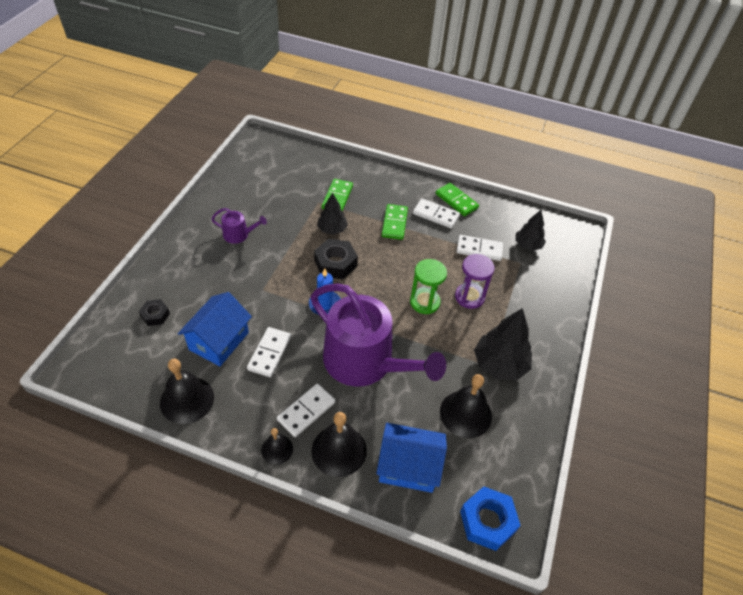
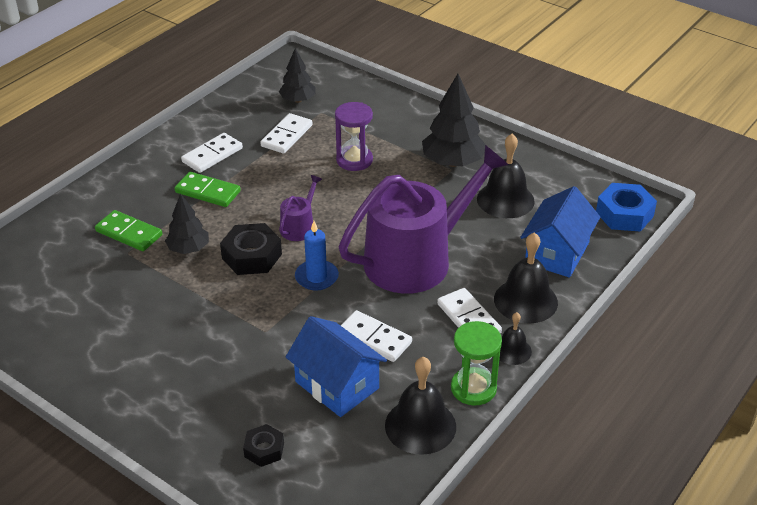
camera: 70 degrees left, 10 degrees down
purple watering can [212,208,267,244] -> purple watering can moved to [279,175,322,241]
green hourglass [410,259,447,314] -> green hourglass moved to [451,321,502,405]
green domino [436,183,479,216] -> none

